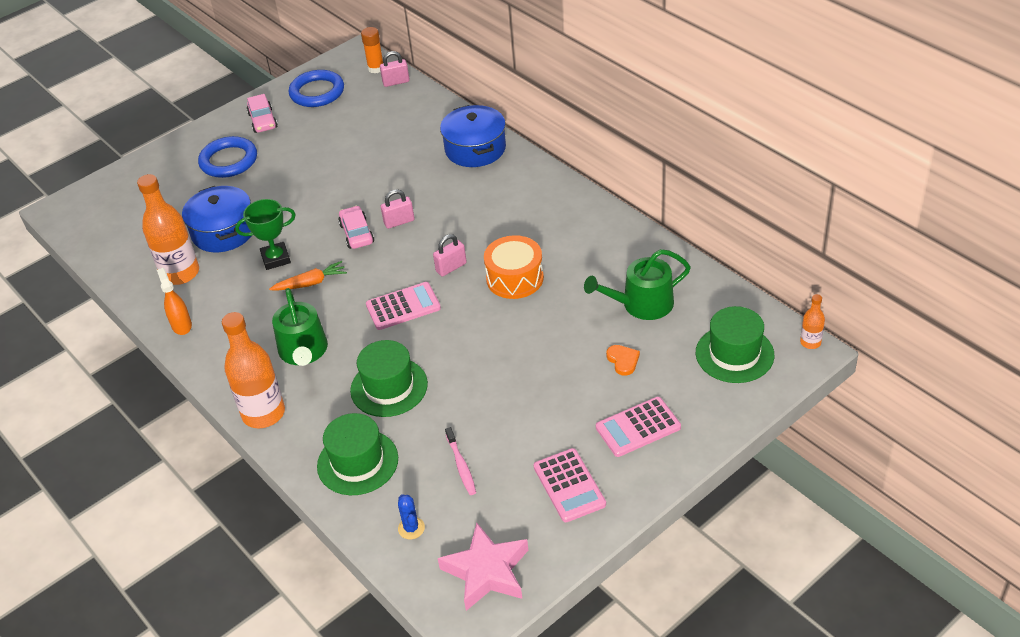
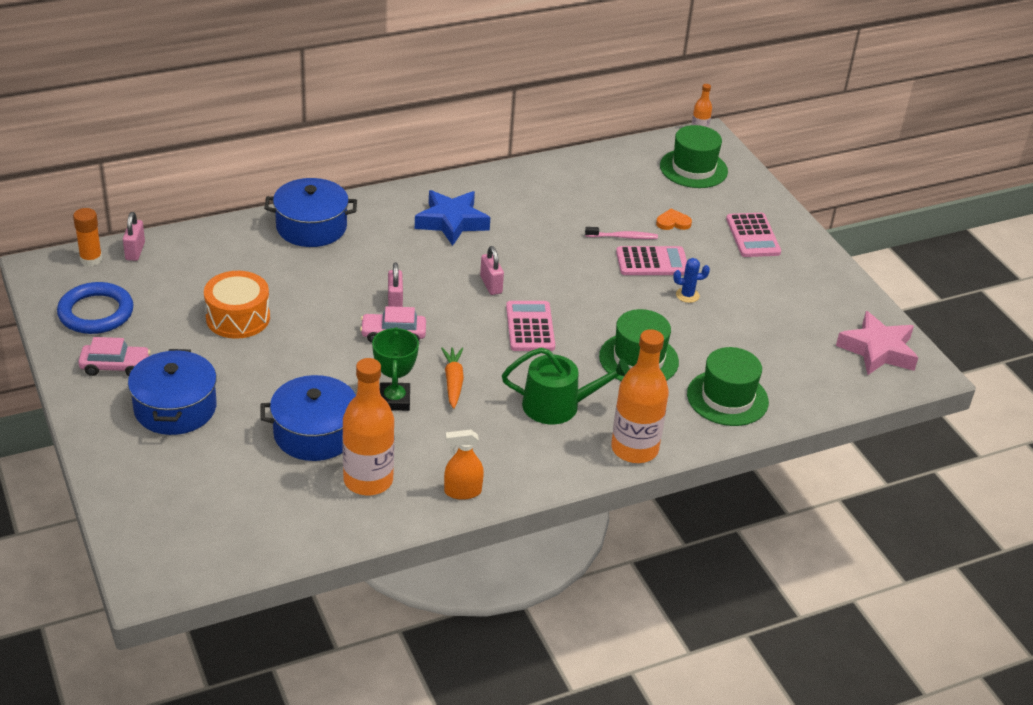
camera: 80 degrees left, 5 degrees down
blue ring [198,136,257,178] -> blue pot [128,349,217,435]
blue cactus [398,494,425,539] -> blue cactus moved to [673,258,710,303]
pink toothbrush [445,427,476,495] -> pink toothbrush moved to [585,227,658,239]
orange drum [484,235,544,299] -> orange drum moved to [204,271,270,339]
pink calculator [534,448,606,522] -> pink calculator moved to [616,246,687,275]
green watering can [584,249,691,320] -> none
none -> blue star [415,190,490,246]

